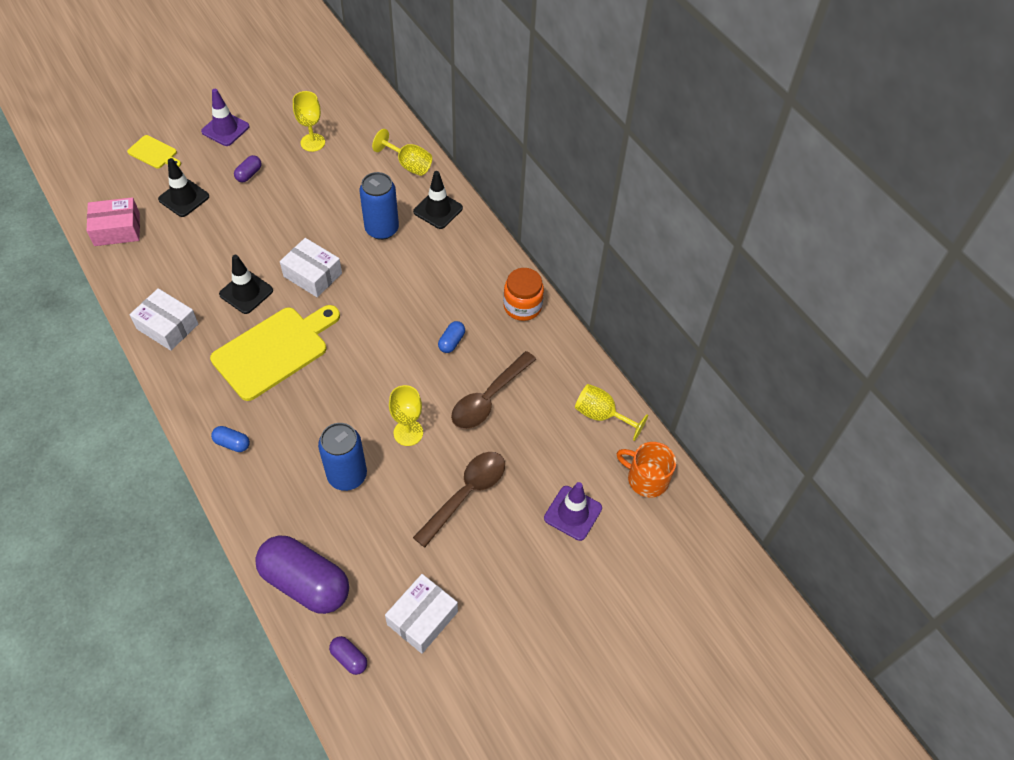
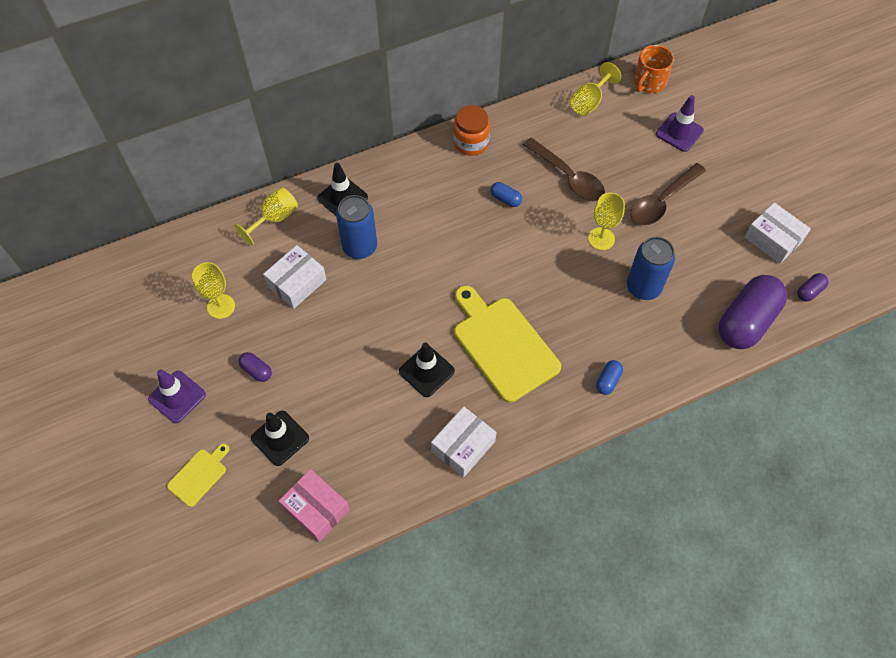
camera: 80 degrees left, 5 degrees up
pink box [87,197,140,246] -> pink box turned 45 degrees counterclockwise [279,469,350,542]
white box [280,238,342,297] -> white box moved to [263,245,327,309]
brown spoon [413,452,505,547] -> brown spoon turned 90 degrees counterclockwise [630,163,706,225]

